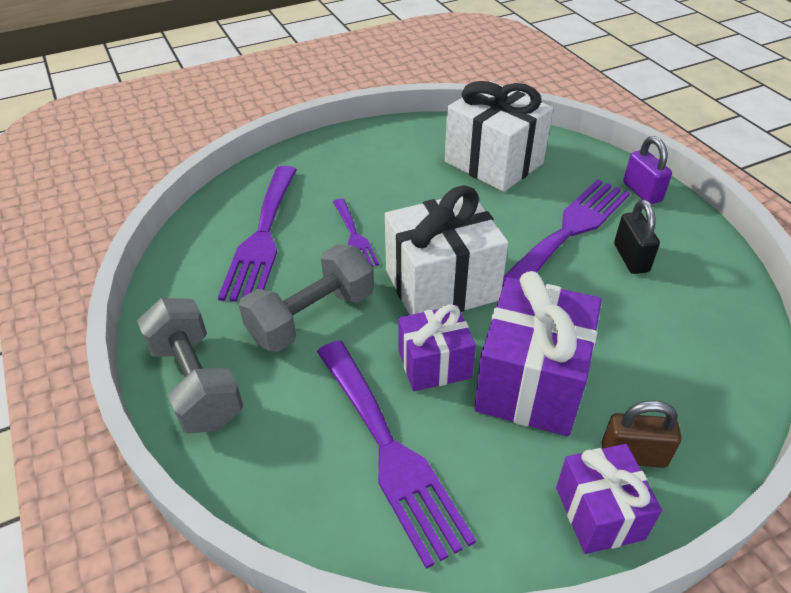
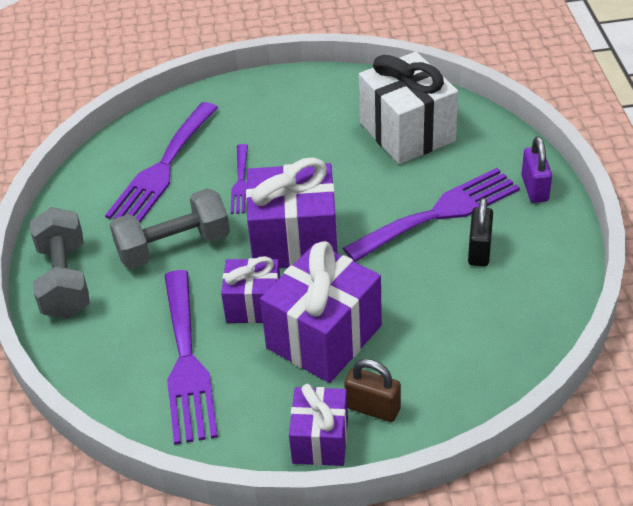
camera: 20 degrees right, 0 degrees up
white gift [385,185,508,315] -> purple gift [246,157,338,268]

